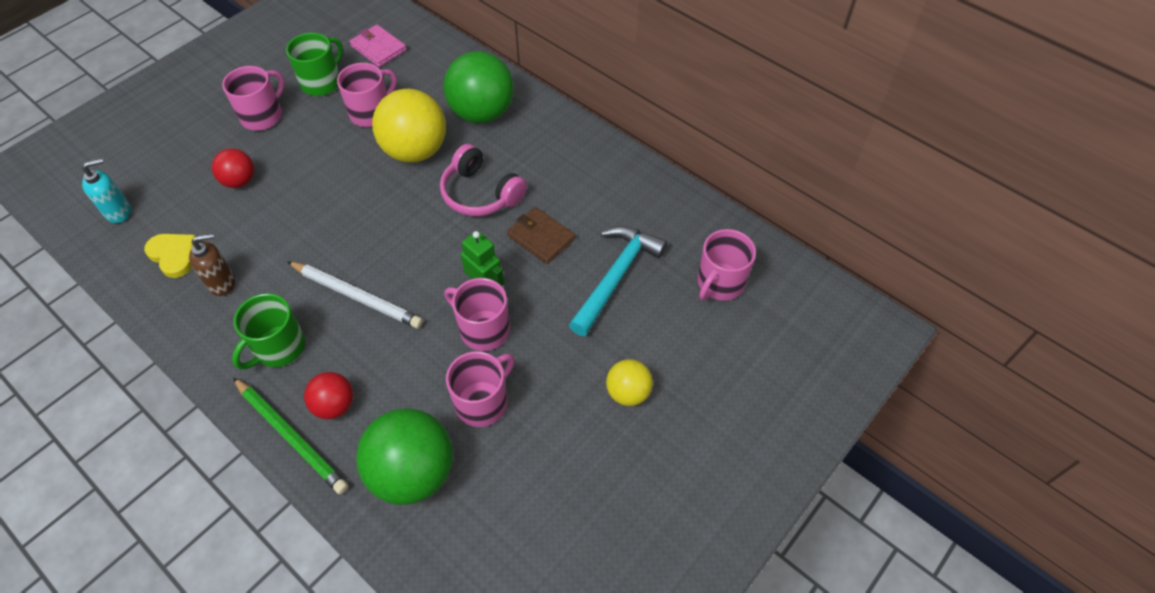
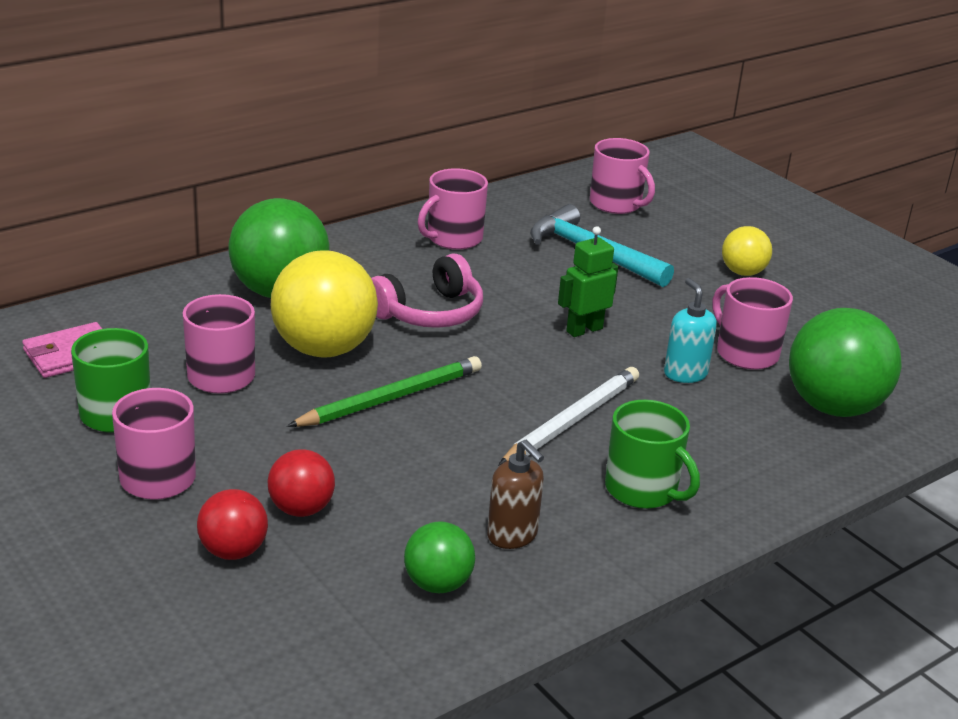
camera: 80 degrees left, 25 degrees down
turquoise soap dispenser [82,158,131,223] -> turquoise soap dispenser moved to [664,278,717,383]
yellow heart [144,234,198,278] -> green ball [404,521,475,593]
brown soap dispenser [189,233,235,296] -> brown soap dispenser turned 150 degrees clockwise [487,440,544,549]
green pencil [233,377,348,495] -> green pencil moved to [287,356,482,427]
red ball [304,372,353,419] -> red ball moved to [197,489,268,560]
pink mug [444,278,510,351] -> pink mug moved to [418,168,488,250]
brown wallet [507,207,575,264] -> none

